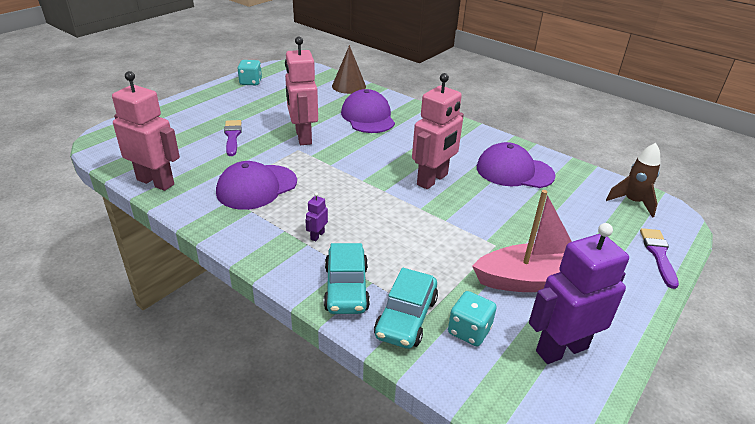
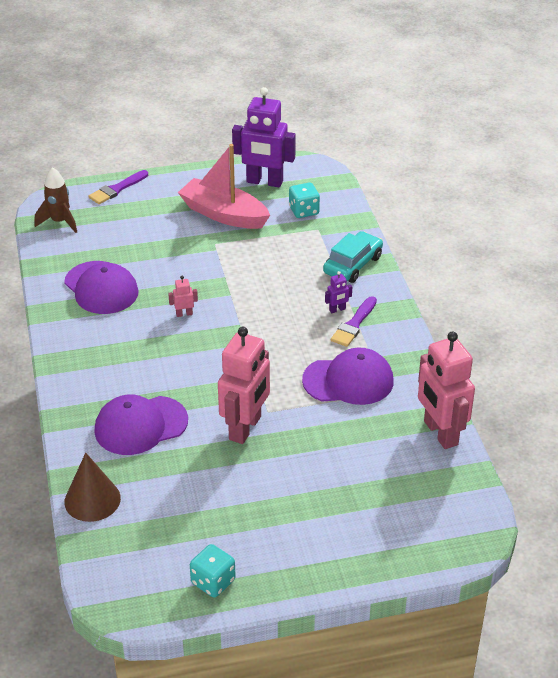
camera: 140 degrees left, 5 degrees up
purple brush [224,120,242,156] -> purple brush moved to [331,296,377,347]
purple cap [341,89,395,133] -> purple cap turned 45 degrees clockwise [94,394,188,455]
turquoise car [374,268,438,349] -> none
pink robot [412,73,464,189] -> pink robot [168,276,198,317], size x0.41

